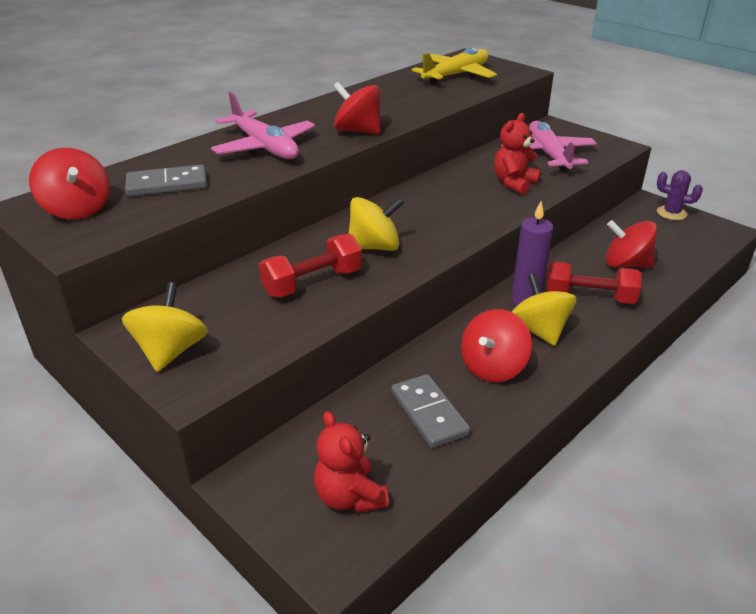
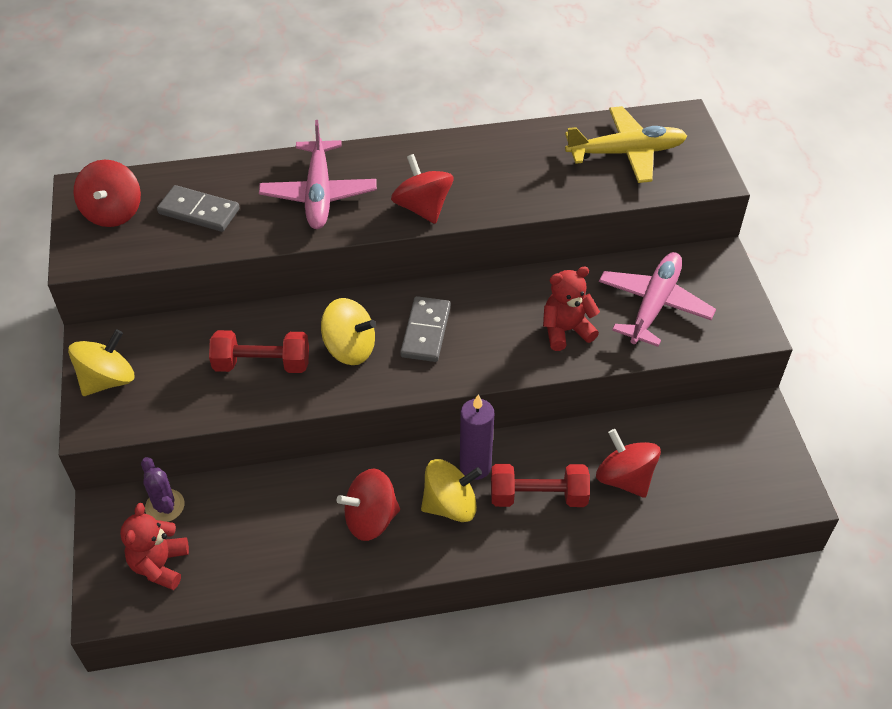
camera: 35 degrees right, 15 degrees up
grey domino [391,374,470,448] -> grey domino moved to [400,296,451,362]
yellow spinning top [512,274,577,346] -> yellow spinning top turned 60 degrees clockwise [421,459,482,522]
red dumbbell [546,261,641,304] -> red dumbbell turned 45 degrees counterclockwise [491,464,590,507]
purple cactus [657,170,703,220] -> purple cactus moved to [141,457,185,522]

